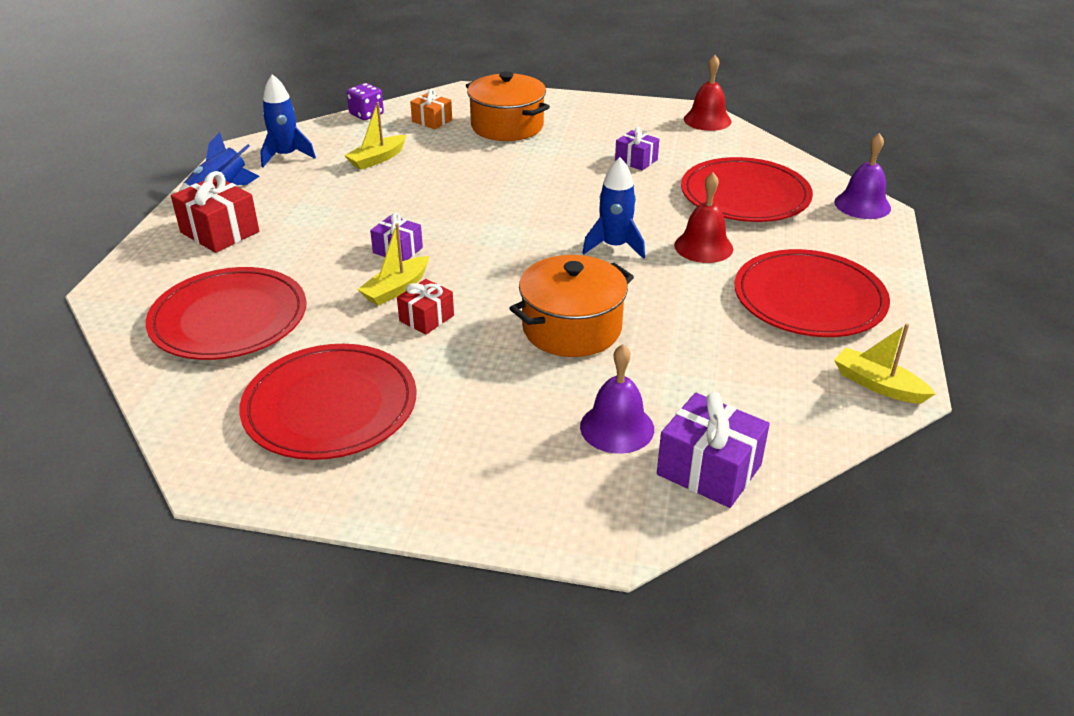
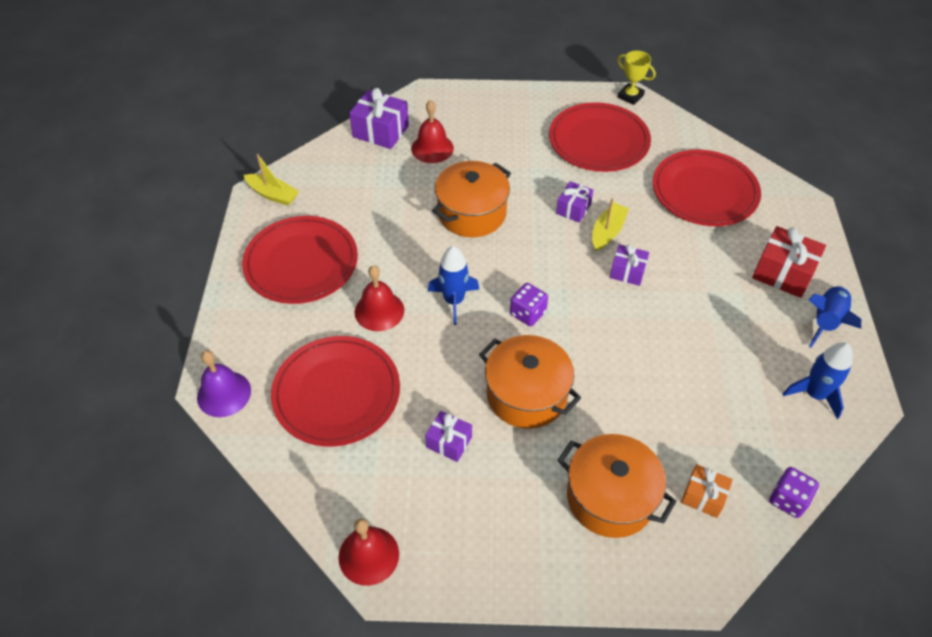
camera: 170 degrees right, 15 degrees up
yellow boat [344,102,406,170] -> none
red gift [397,279,454,335] -> purple gift [556,181,593,223]
purple bell [580,344,654,454] -> red bell [411,100,454,163]
none -> orange pot [479,335,581,429]
none -> purple dice [510,283,548,326]
none -> yellow trophy [618,51,656,105]

